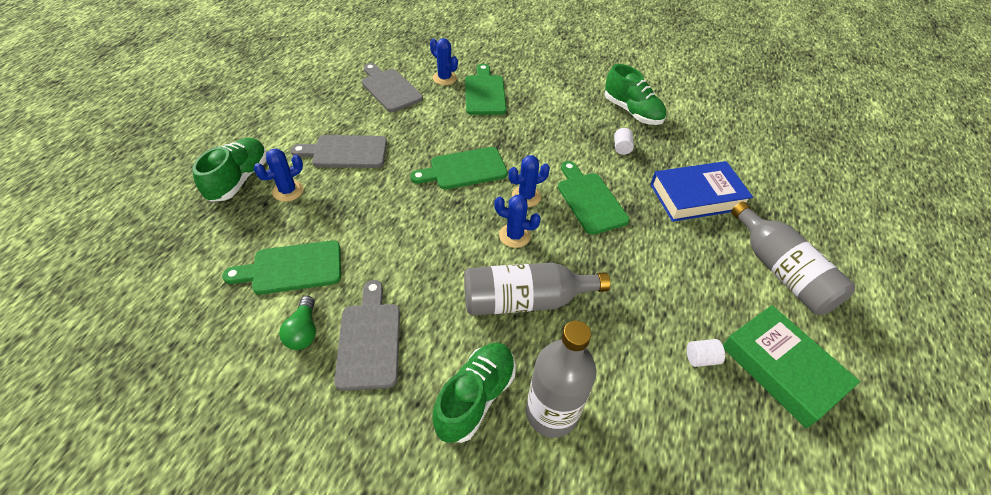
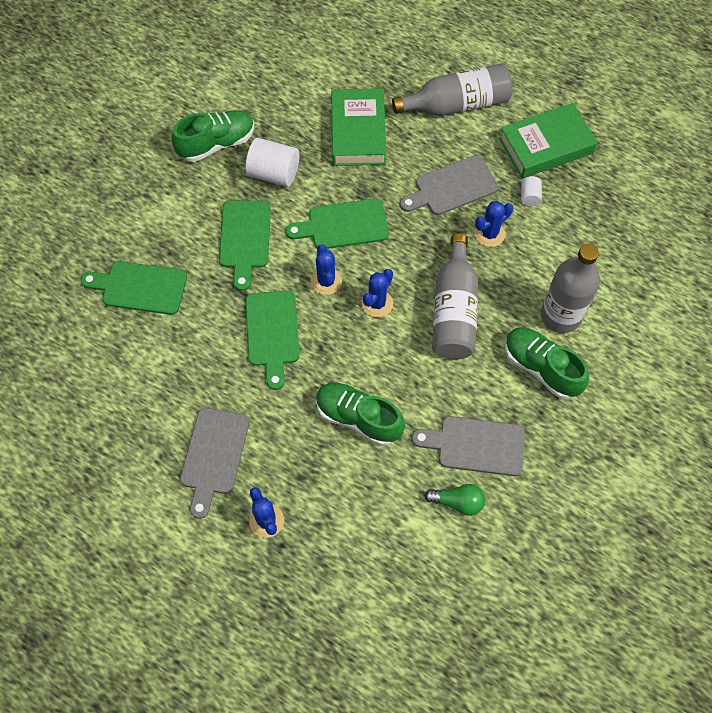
camera: 75 degrees left, 15 degrees up
green shoe [193,138,267,202] -> green shoe moved to [316,383,405,446]
green cutting board [222,240,341,295] -> green cutting board moved to [219,200,271,291]
grey cutting board [362,63,423,112] -> grey cutting board moved to [400,155,498,215]
blue cactus [430,38,458,85] -> blue cactus moved to [475,201,513,247]
white cylinder [614,128,634,155] -> white cylinder [245,138,300,187], size x1.95
blue book [650,161,753,222] -> green book [331,88,387,166]

